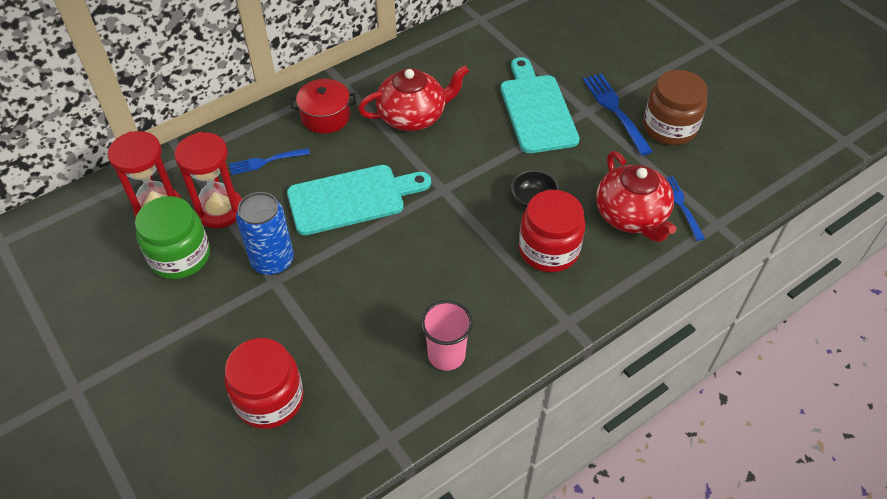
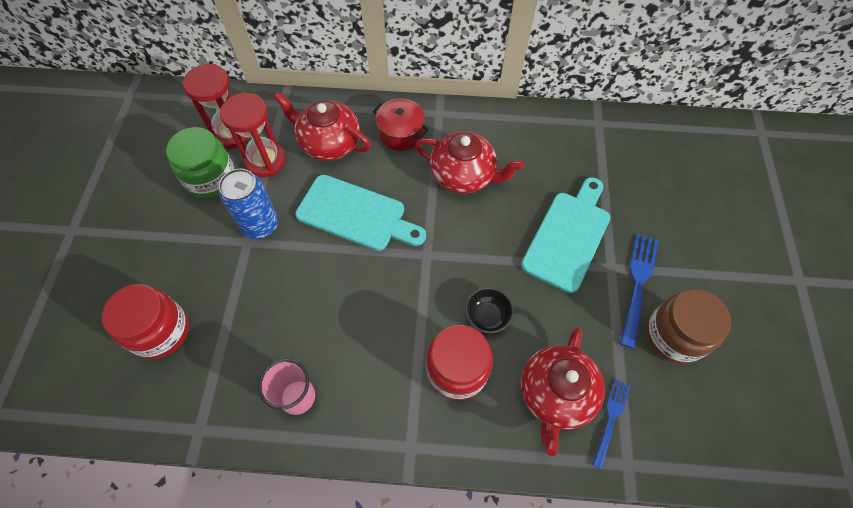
camera: 40 degrees right, 10 degrees up
blue fork [229,148,310,175] -> red teapot [274,92,371,161]

